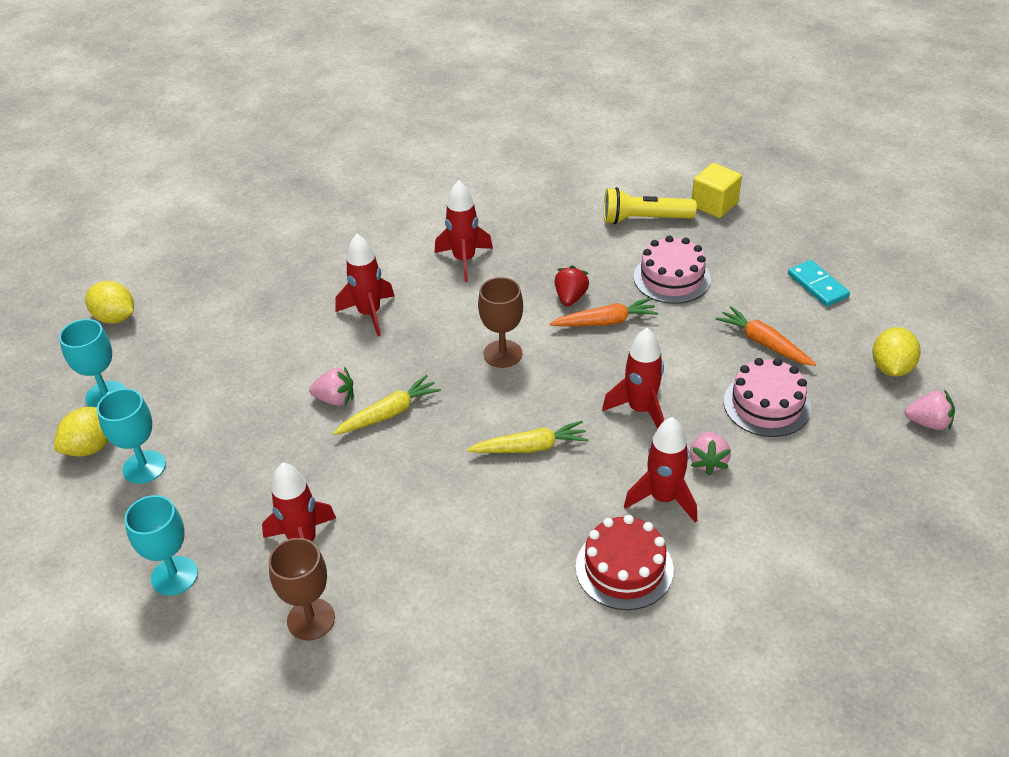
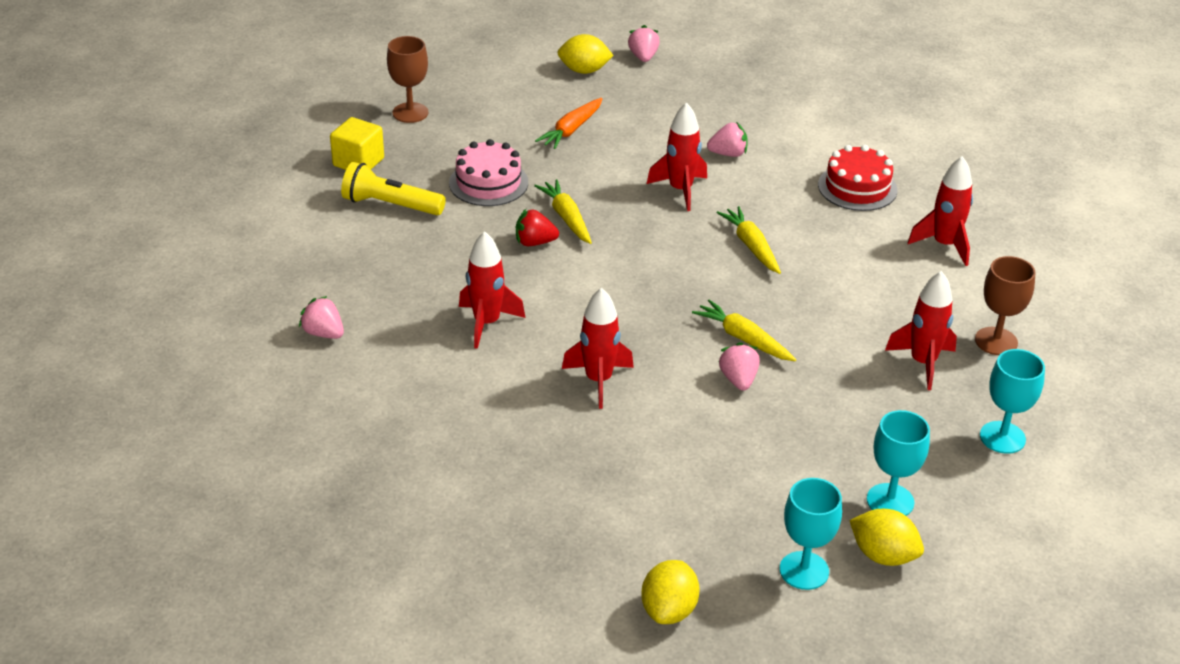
camera: 105 degrees left, 5 degrees down
brown goblet [478,277,523,368] -> brown goblet moved to [387,36,428,123]
orange carrot [549,298,658,326] -> yellow carrot [534,179,592,244]
yellow flashlight [604,187,697,224] -> yellow flashlight turned 120 degrees clockwise [341,162,446,215]
red rocket [624,417,697,522] -> red rocket moved to [908,156,973,266]
pink cake [724,358,811,437] -> none
turquoise domino [788,260,850,307] -> none
none -> pink strawberry [299,296,344,339]

